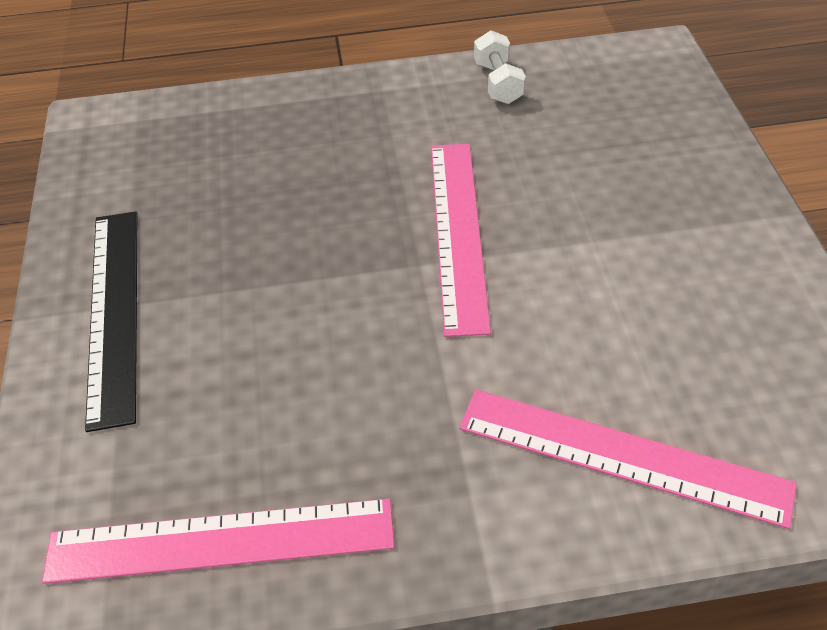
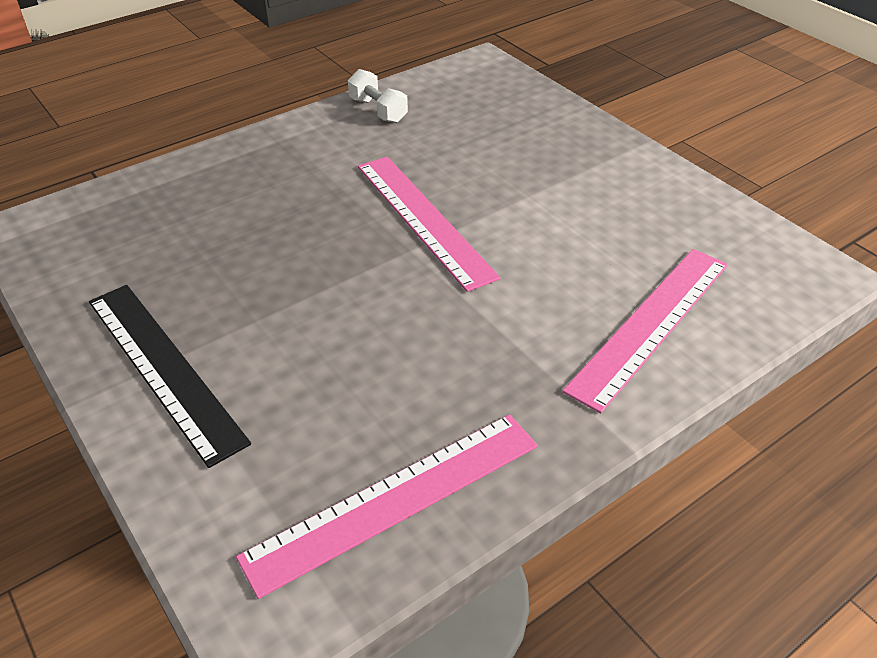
camera: 30 degrees left, 5 degrees down
pink ruler [459,389,797,529] -> pink ruler turned 45 degrees counterclockwise [562,249,728,413]

